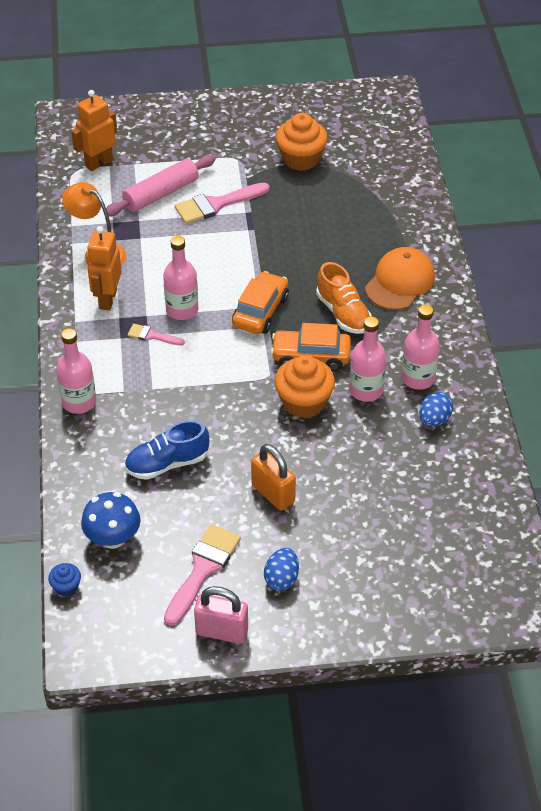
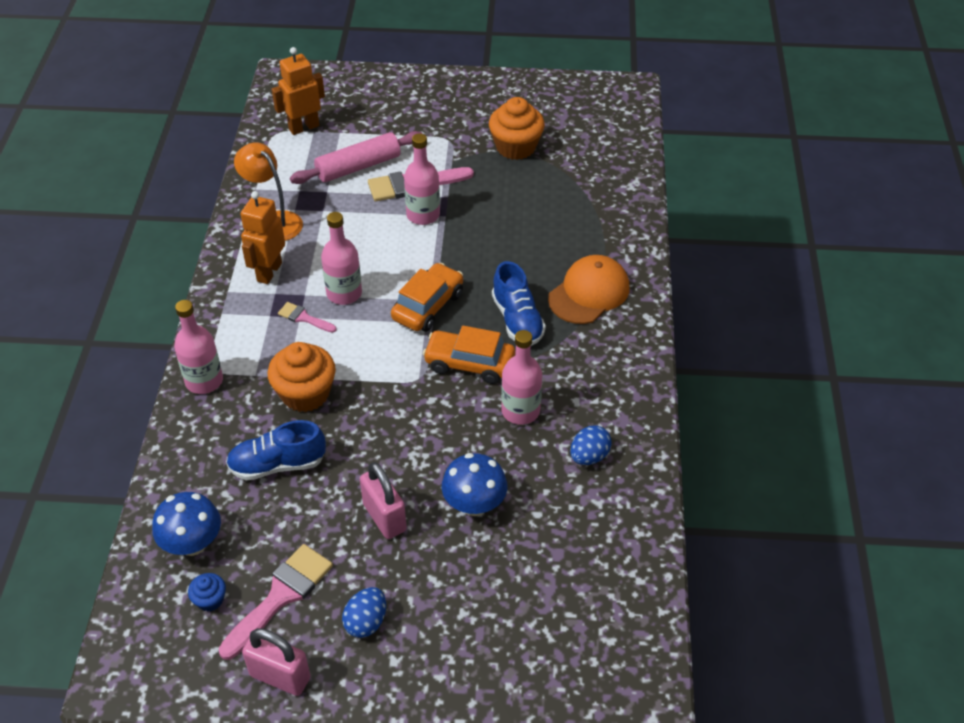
camera: 10 degrees right, 0 degrees up
blue cupcake [48,563,81,596] -> blue cupcake moved to [188,573,226,612]
orange padlock [251,444,296,511] -> pink padlock [360,462,407,539]
orange cupcake [274,355,335,419] -> orange cupcake moved to [267,342,336,412]
orange shoe [316,262,372,334] -> blue shoe [492,261,546,346]
pink bottle [401,305,440,390] -> pink bottle moved to [404,134,440,225]
none -> blue mushroom [442,453,508,516]

